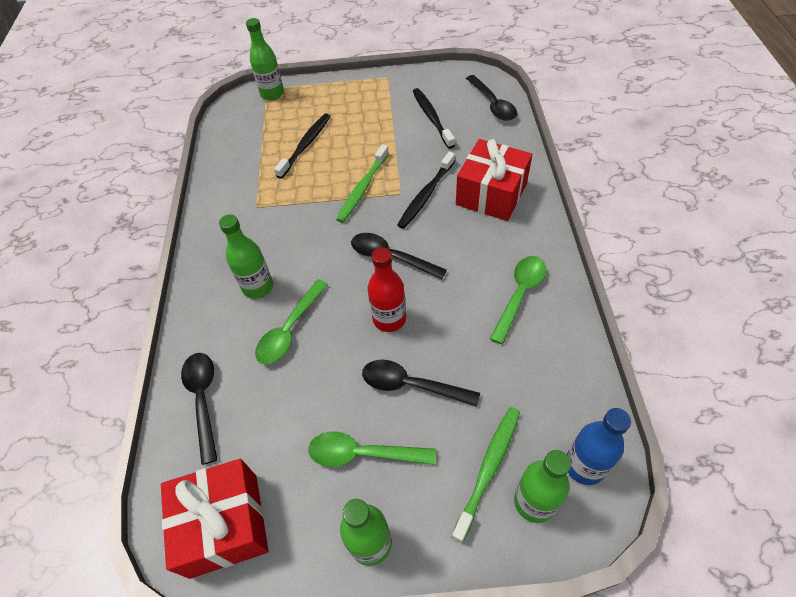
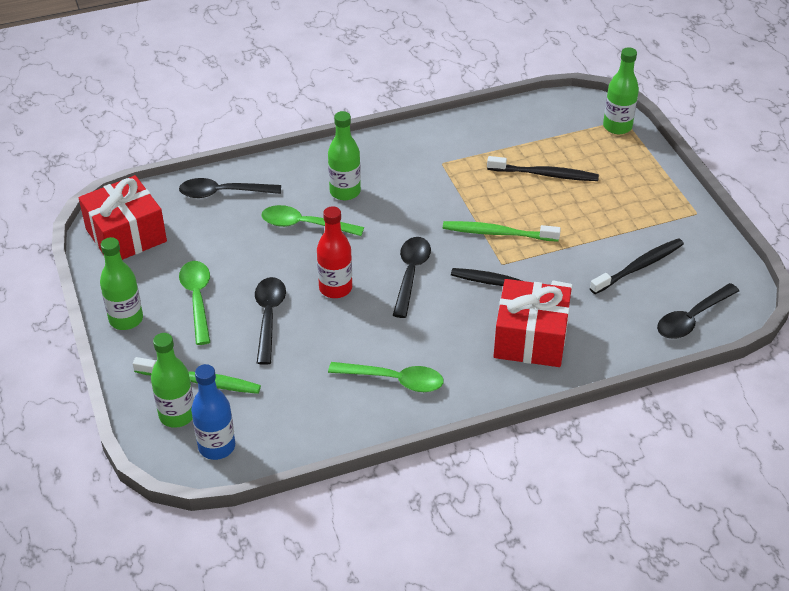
camera: 70 degrees right, 10 degrees down
black spoon [181,353,217,465] -> black spoon turned 150 degrees counterclockwise [179,178,281,198]

